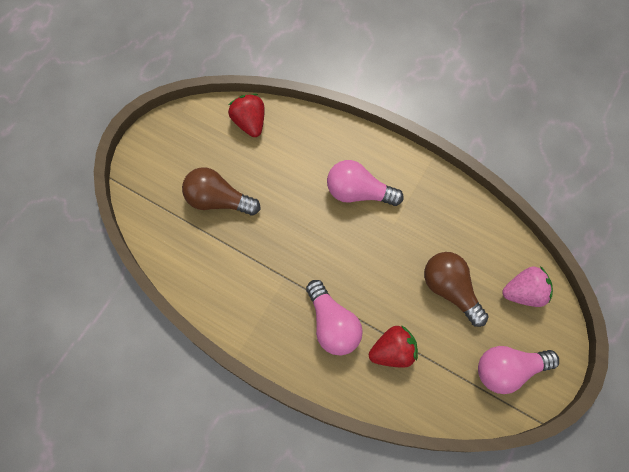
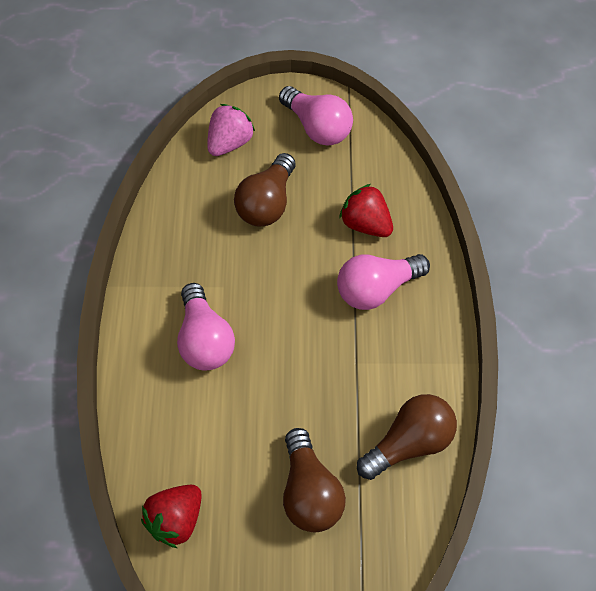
camera: 120 degrees left, 10 degrees down
pink light bulb [306,280,363,356] -> pink light bulb turned 150 degrees counterclockwise [337,254,430,310]
pink strawberry [502,266,553,307] -> pink strawberry turned 75 degrees clockwise [207,104,255,156]
none -> brown light bulb [357,394,457,480]

